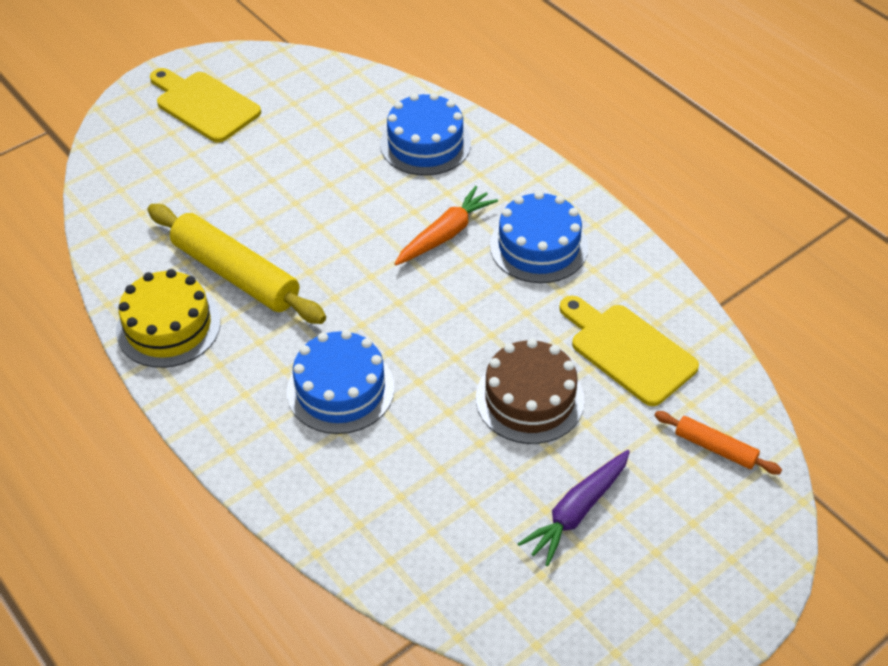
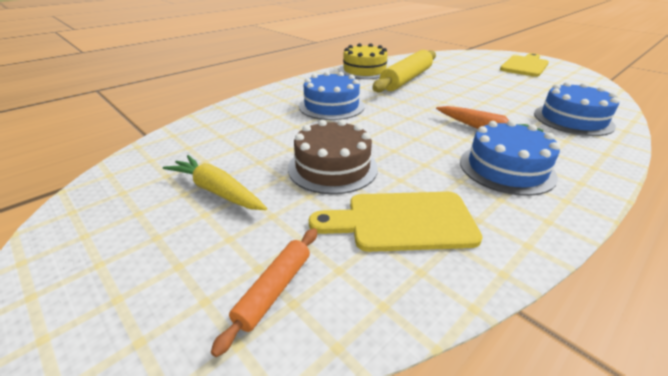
camera: 85 degrees right, 15 degrees down
purple carrot [518,450,630,566] -> yellow carrot [163,155,267,210]
yellow cutting board [559,296,699,406] -> yellow cutting board turned 135 degrees counterclockwise [309,192,483,252]

